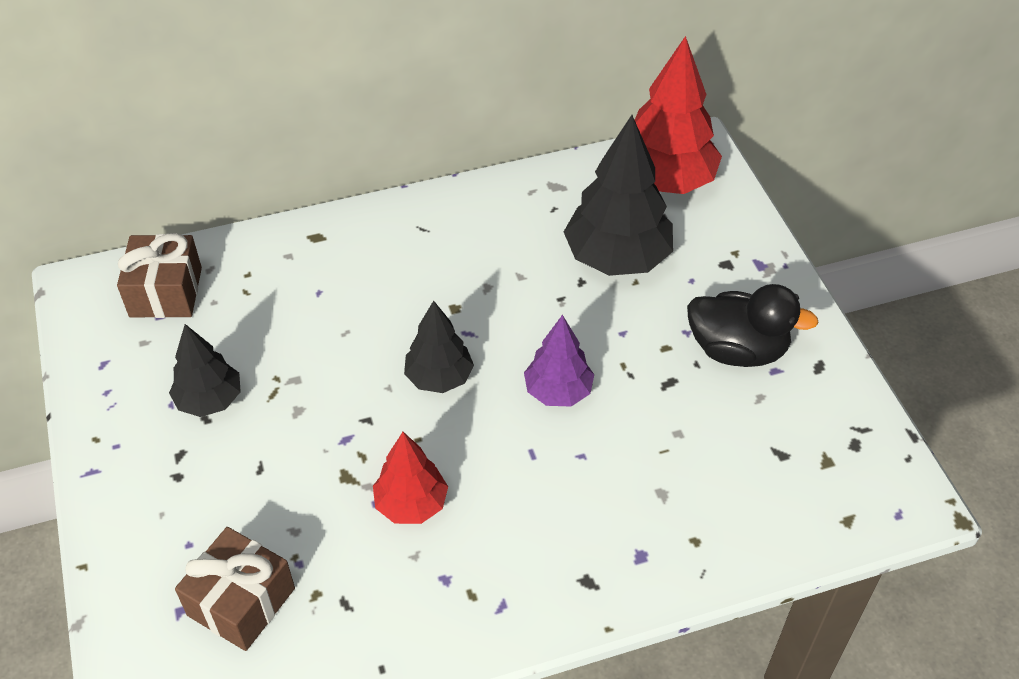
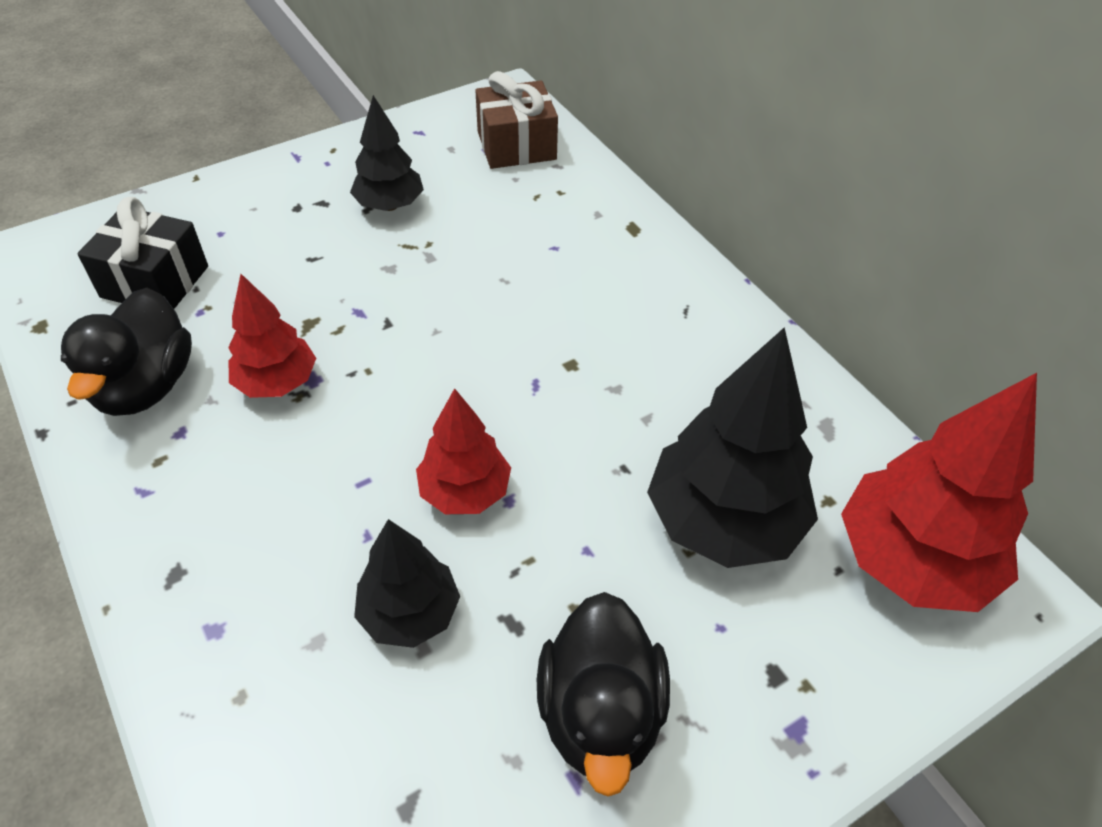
camera: 75 degrees right, 0 degrees up
brown gift [175,527,295,651] -> black gift [77,197,208,309]
black tree [404,301,474,393] -> black tree moved to [354,519,460,648]
purple tree [524,315,594,406] -> red tree [416,388,511,514]
none -> black duck [61,288,192,416]

